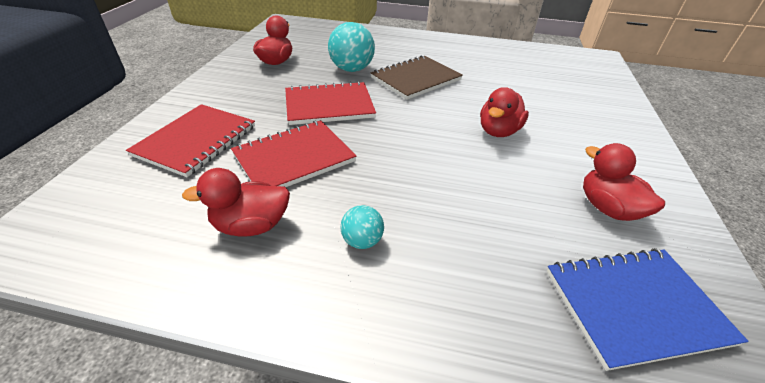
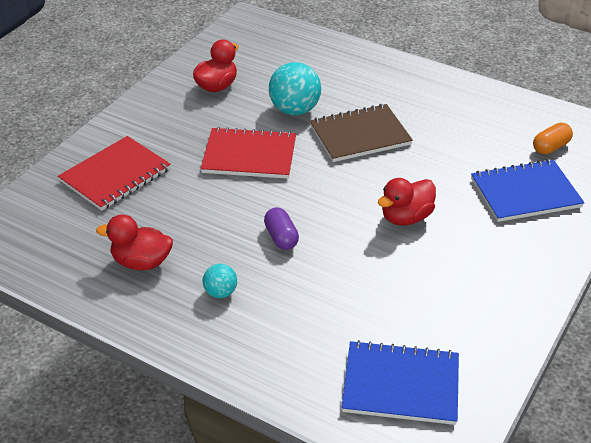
camera: 20 degrees right, 0 degrees up
red notebook [231,120,356,187] -> none
red duck [583,143,665,221] -> none
none -> purple capsule [264,207,299,250]
none -> blue notebook [471,159,584,222]
none -> orange capsule [533,123,573,155]

